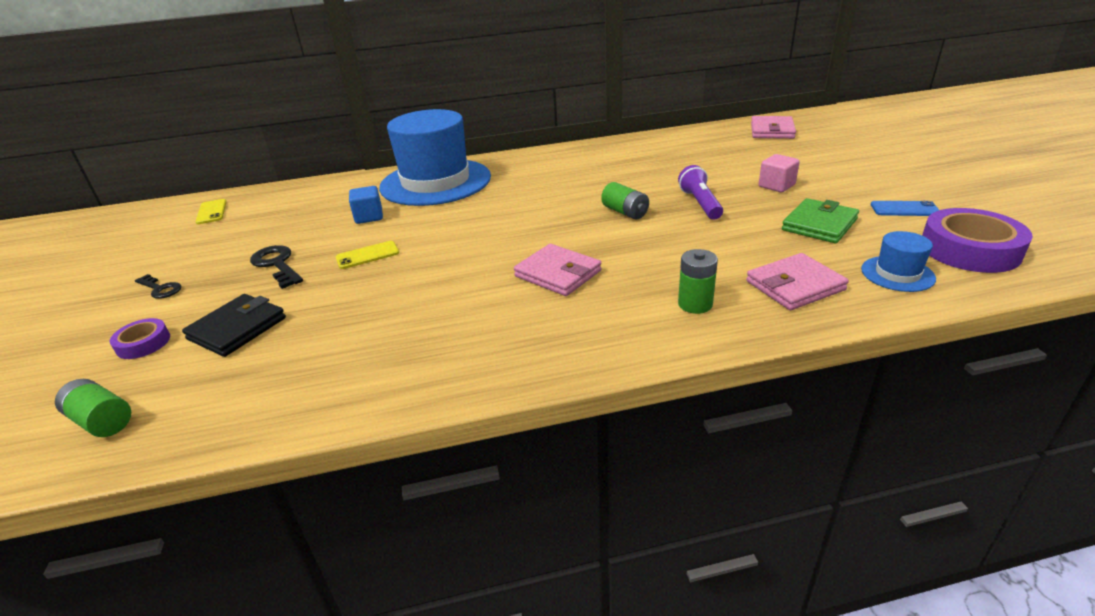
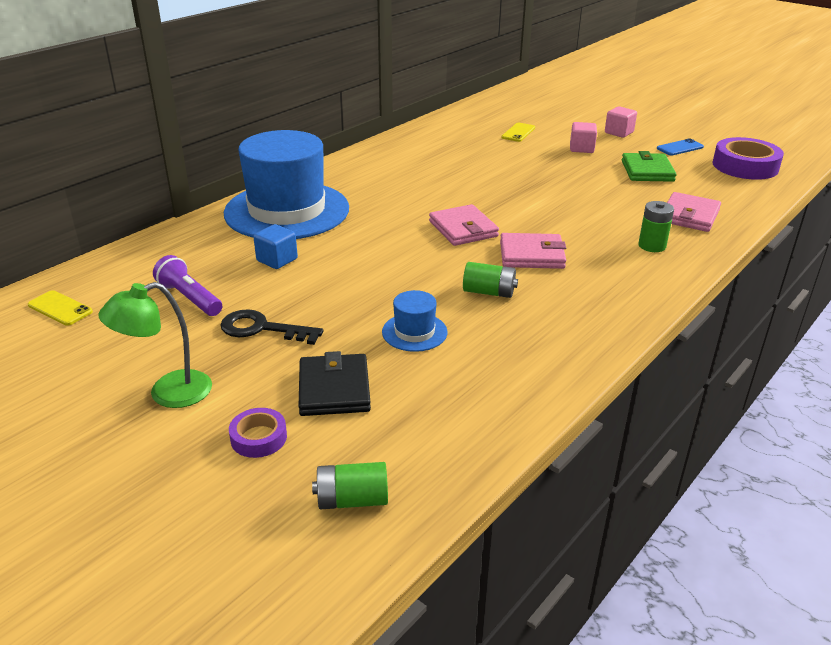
camera: 40 degrees left, 0 degrees up
black key [135,274,181,299] -> green lamp [98,282,212,408]
yellow phone [336,241,399,269] -> yellow phone moved to [501,123,535,142]
green battery [601,182,649,220] -> green battery moved to [463,262,518,298]
purple flashlight [678,165,723,220] -> purple flashlight moved to [153,255,222,316]
pink wallet [751,116,796,139] -> pink wallet moved to [429,204,499,246]
blue hat [861,231,936,292] -> blue hat moved to [382,290,448,352]
none -> pink cube [605,106,637,138]

